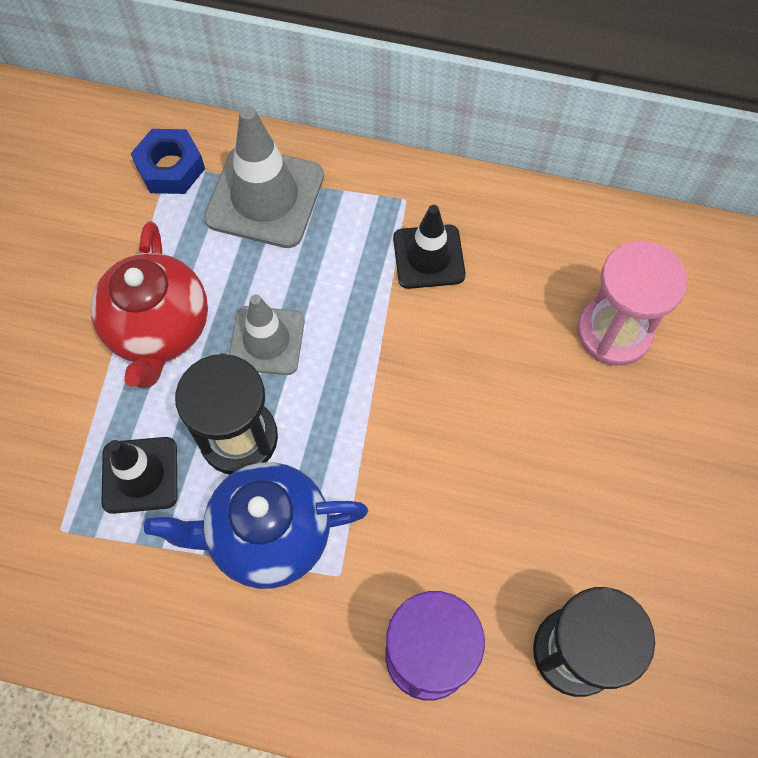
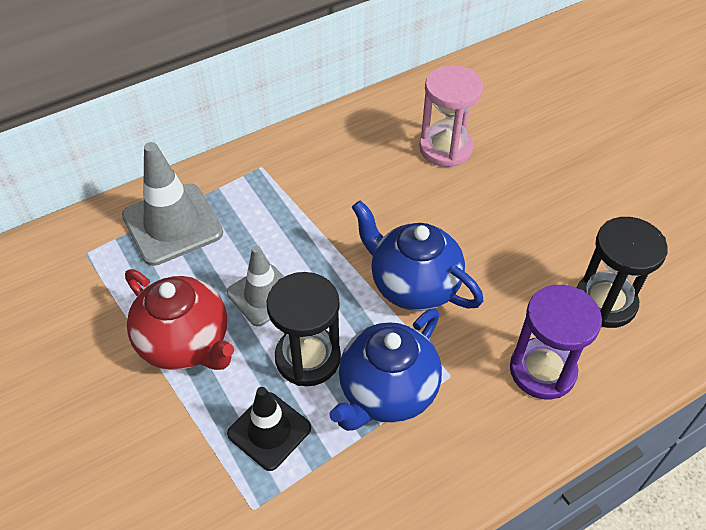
camera: 45 degrees left, 15 degrees down
blue nut [131,129,205,194] -> none
black traffic cone [393,205,466,289] -> none
none -> blue teapot [352,200,483,311]

